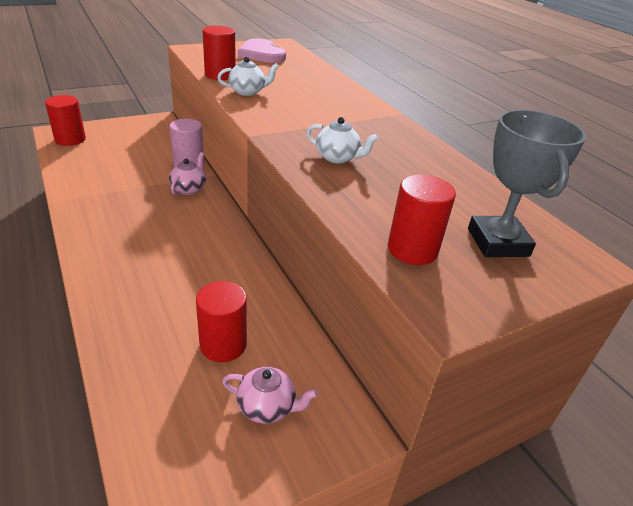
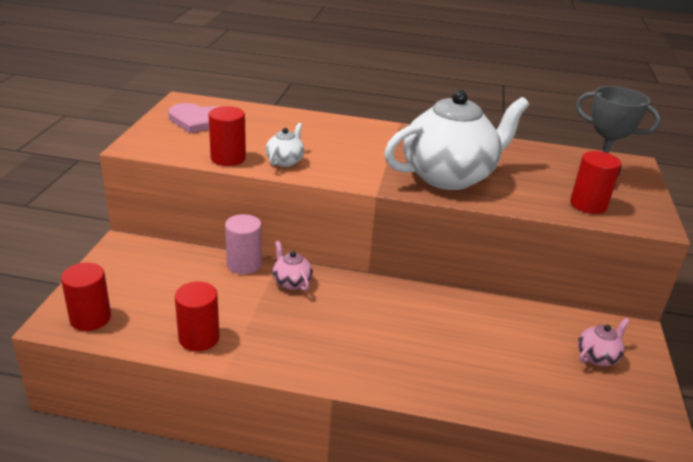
camera: 50 degrees left, 5 degrees down
red cylinder [196,281,247,362] -> red cylinder moved to [175,281,219,352]
white teapot [306,117,378,164] -> white teapot [384,90,529,190], size x2.45

